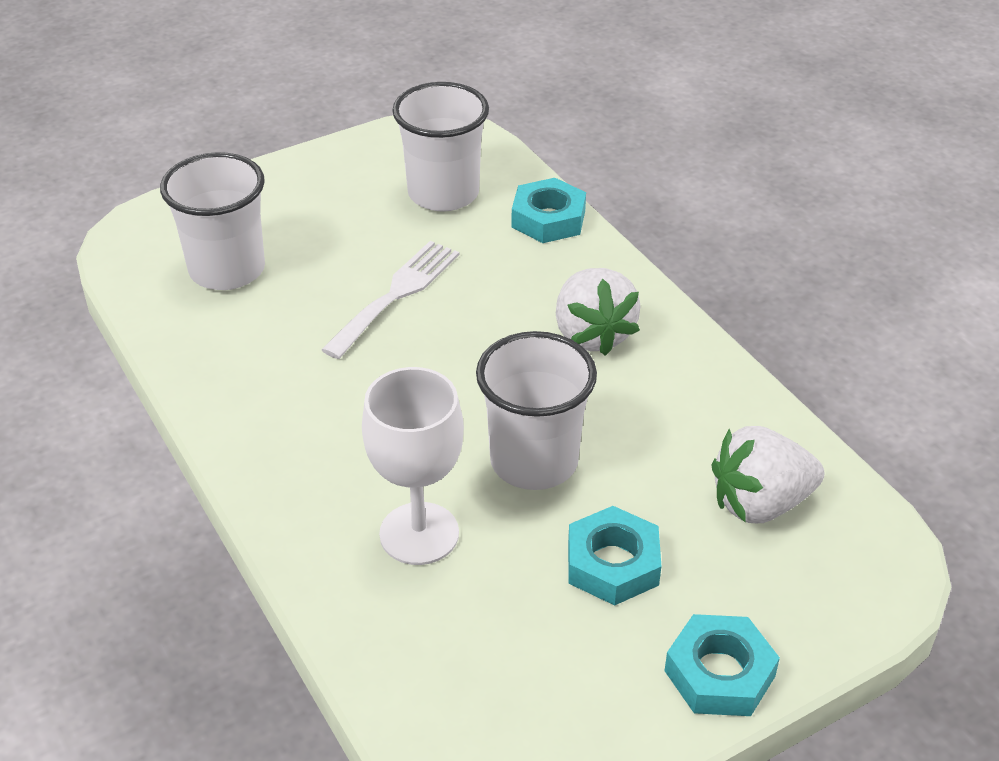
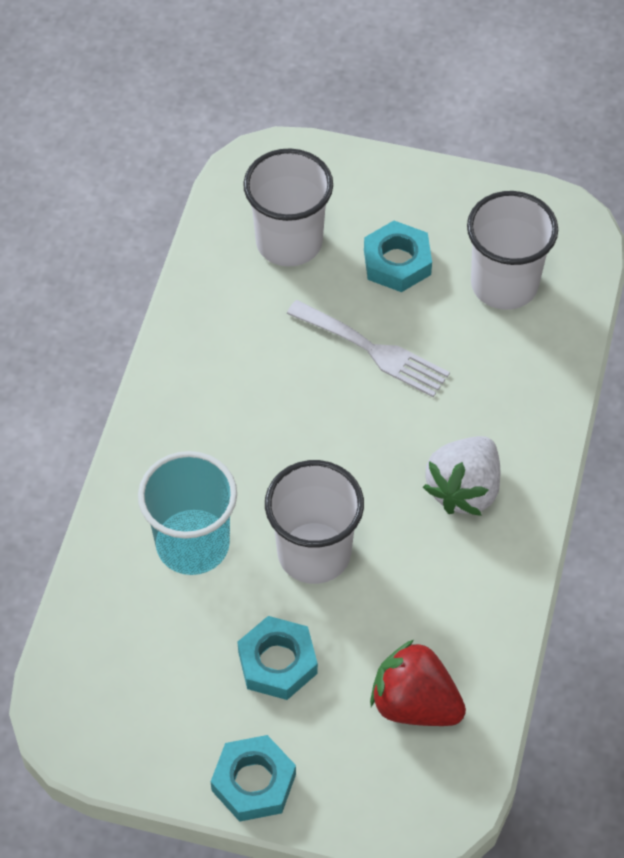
camera: 45 degrees right, 15 degrees up
white fork [321,241,459,359] -> white fork turned 45 degrees clockwise [287,300,450,397]
white goblet [362,367,464,565] -> turquoise cup [138,451,237,575]
turquoise nut [512,178,586,243] -> turquoise nut moved to [364,221,432,292]
white strawberry [711,426,824,523] -> red strawberry [370,640,466,726]

